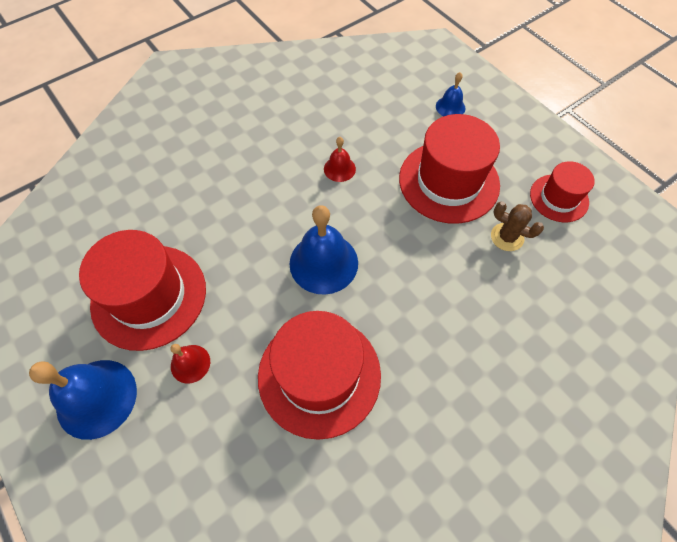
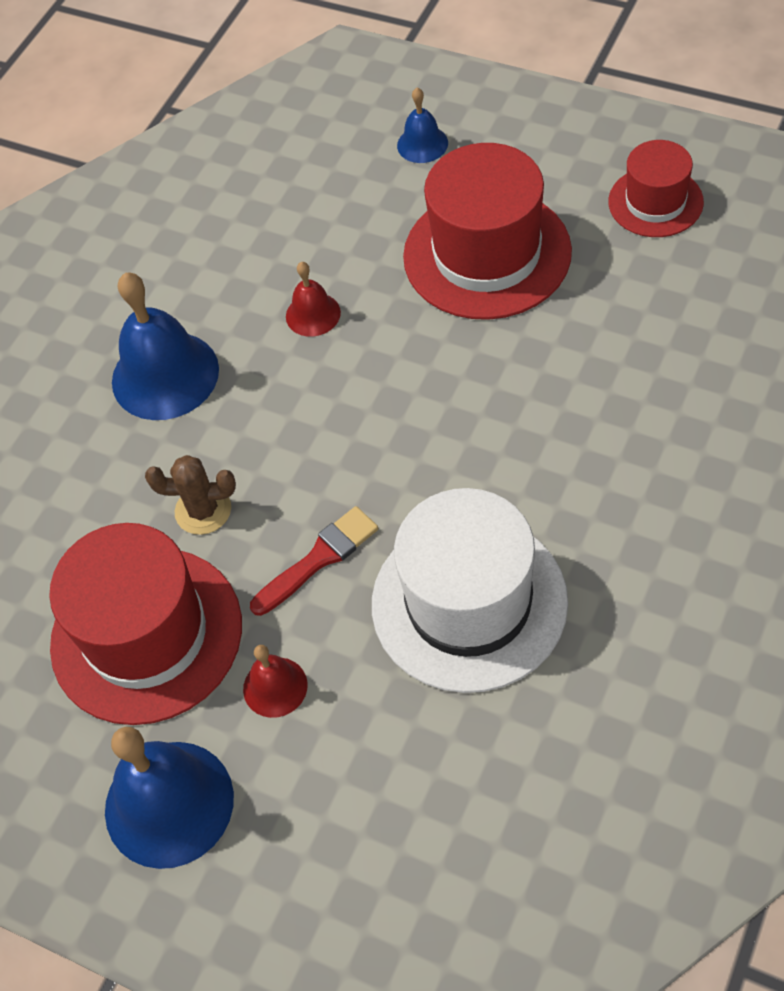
camera: 20 degrees left, 5 degrees down
red hat [258,311,381,440] -> white hat [372,488,568,693]
blue bell [289,205,358,295] -> blue bell moved to [112,272,219,420]
brown cactus [491,202,544,251] -> brown cactus moved to [145,455,236,535]
none -> red brush [250,506,378,616]

